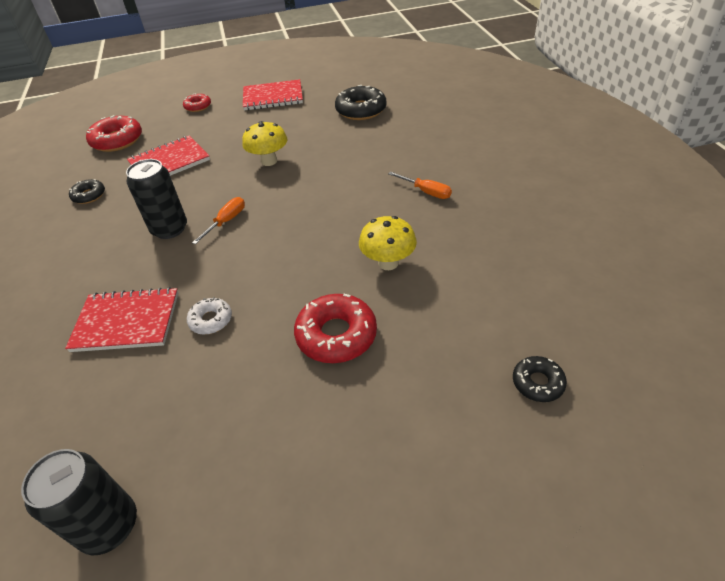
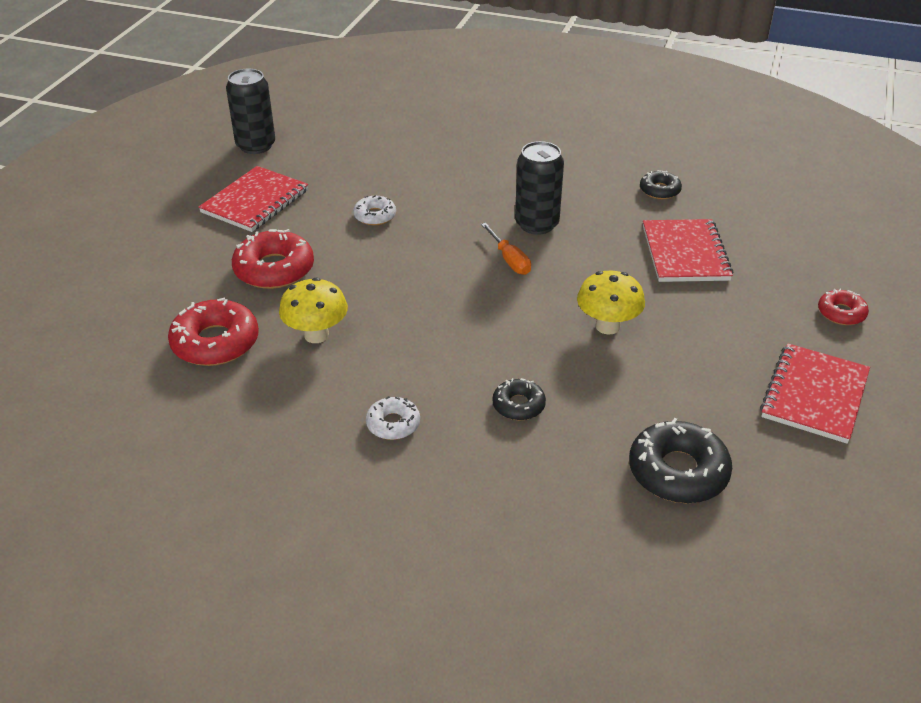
camera: 120 degrees right, 5 degrees down
red notebook [65,287,178,352] -> red notebook moved to [199,166,308,232]
red donut [86,115,142,152] -> red donut moved to [168,297,259,366]
orange screwdriver [388,171,452,199] -> white donut [366,396,420,440]
black donut [513,356,567,402] -> black donut moved to [492,378,546,420]

